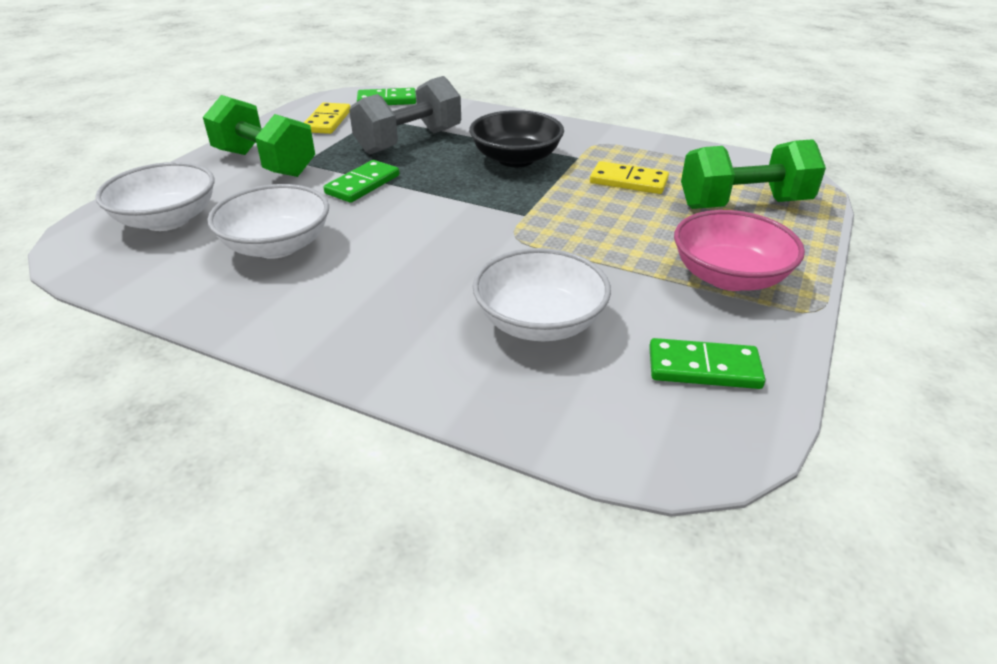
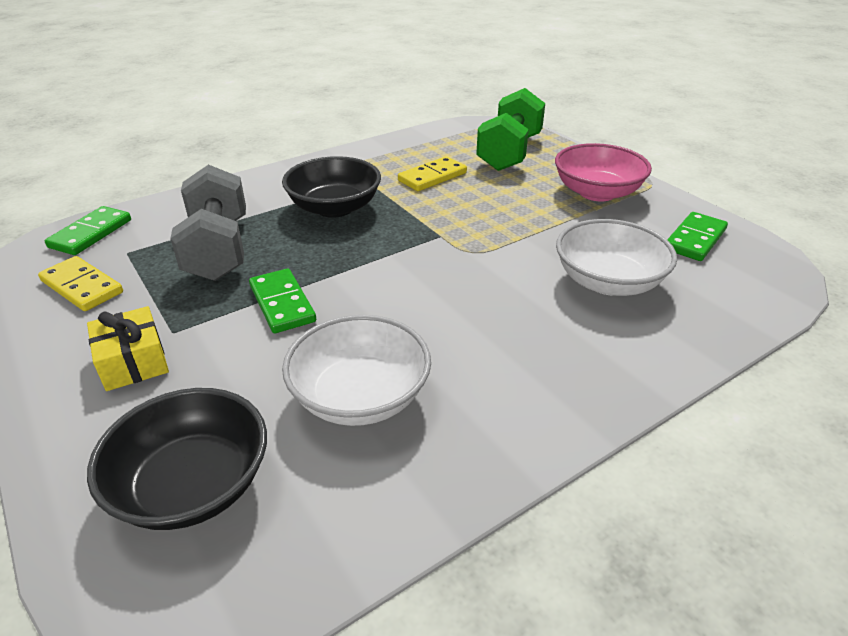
camera: 60 degrees left, 0 degrees up
white bowl [95,162,214,231] -> black bowl [87,388,267,530]
green dumbbell [203,95,315,177] -> yellow gift [87,306,169,391]

